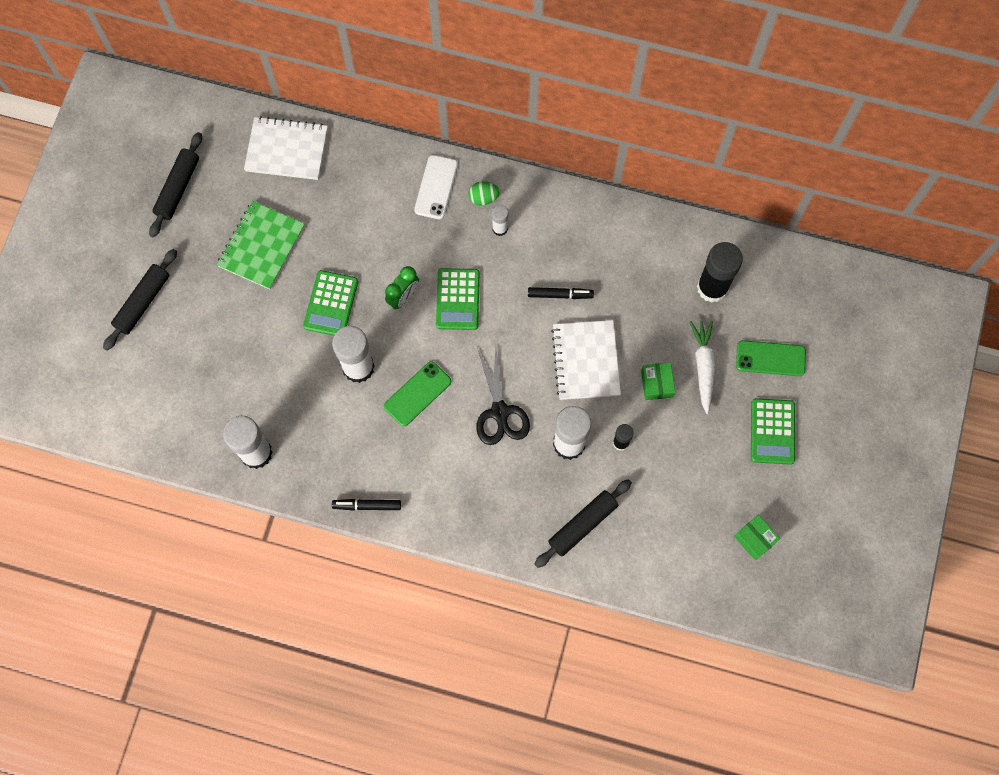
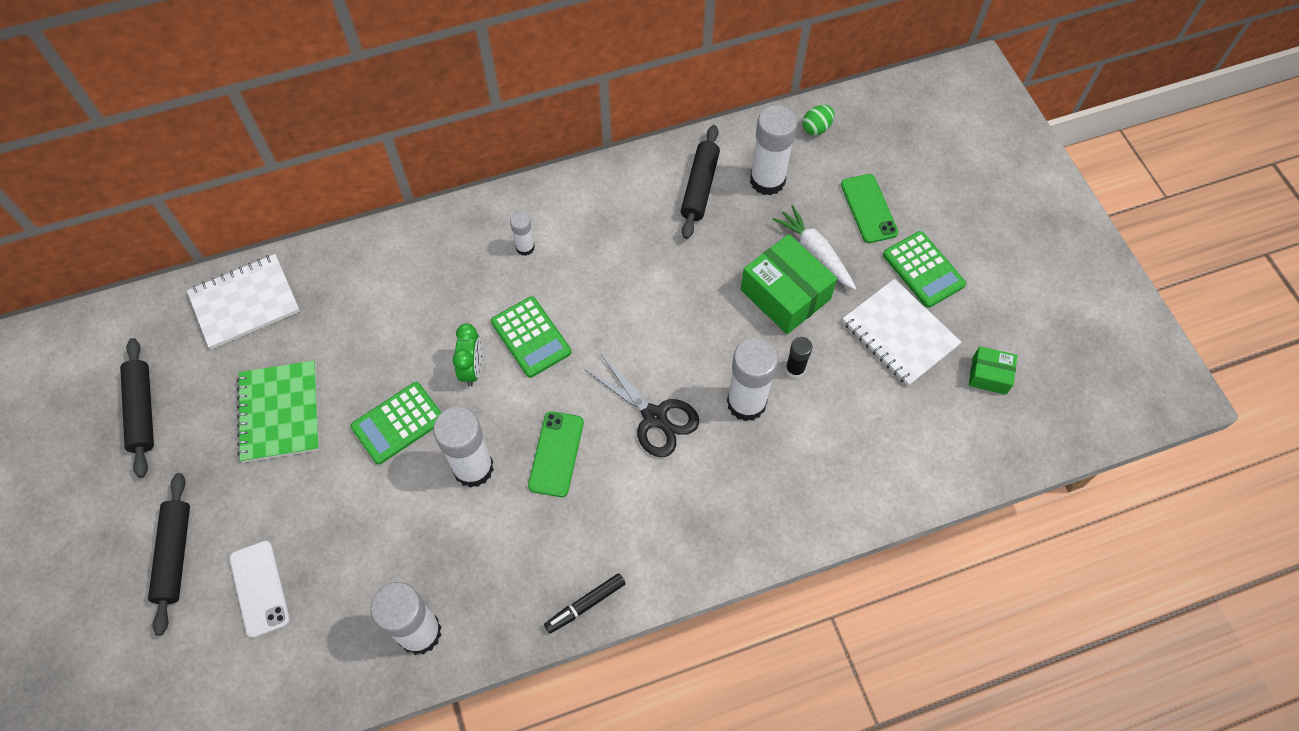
camera: 35 degrees left, 10 degrees down
green calculator [303,270,358,336] -> green calculator turned 75 degrees clockwise [350,382,441,465]
white phone [414,155,458,219] -> white phone moved to [230,541,290,638]
green egg [468,181,500,206] -> green egg moved to [803,105,834,135]
black marker [528,287,594,299] -> none
black rolling pin [534,479,632,568] -> black rolling pin moved to [681,125,720,239]
white notebook [551,320,621,400] -> white notebook moved to [843,279,962,386]
green box [641,363,675,400] -> green box [741,234,837,334], size x1.86
black glue stick [697,242,743,303] -> white glue stick [750,105,797,196]
green phone [736,340,806,376] -> green phone turned 75 degrees counterclockwise [841,174,898,243]

